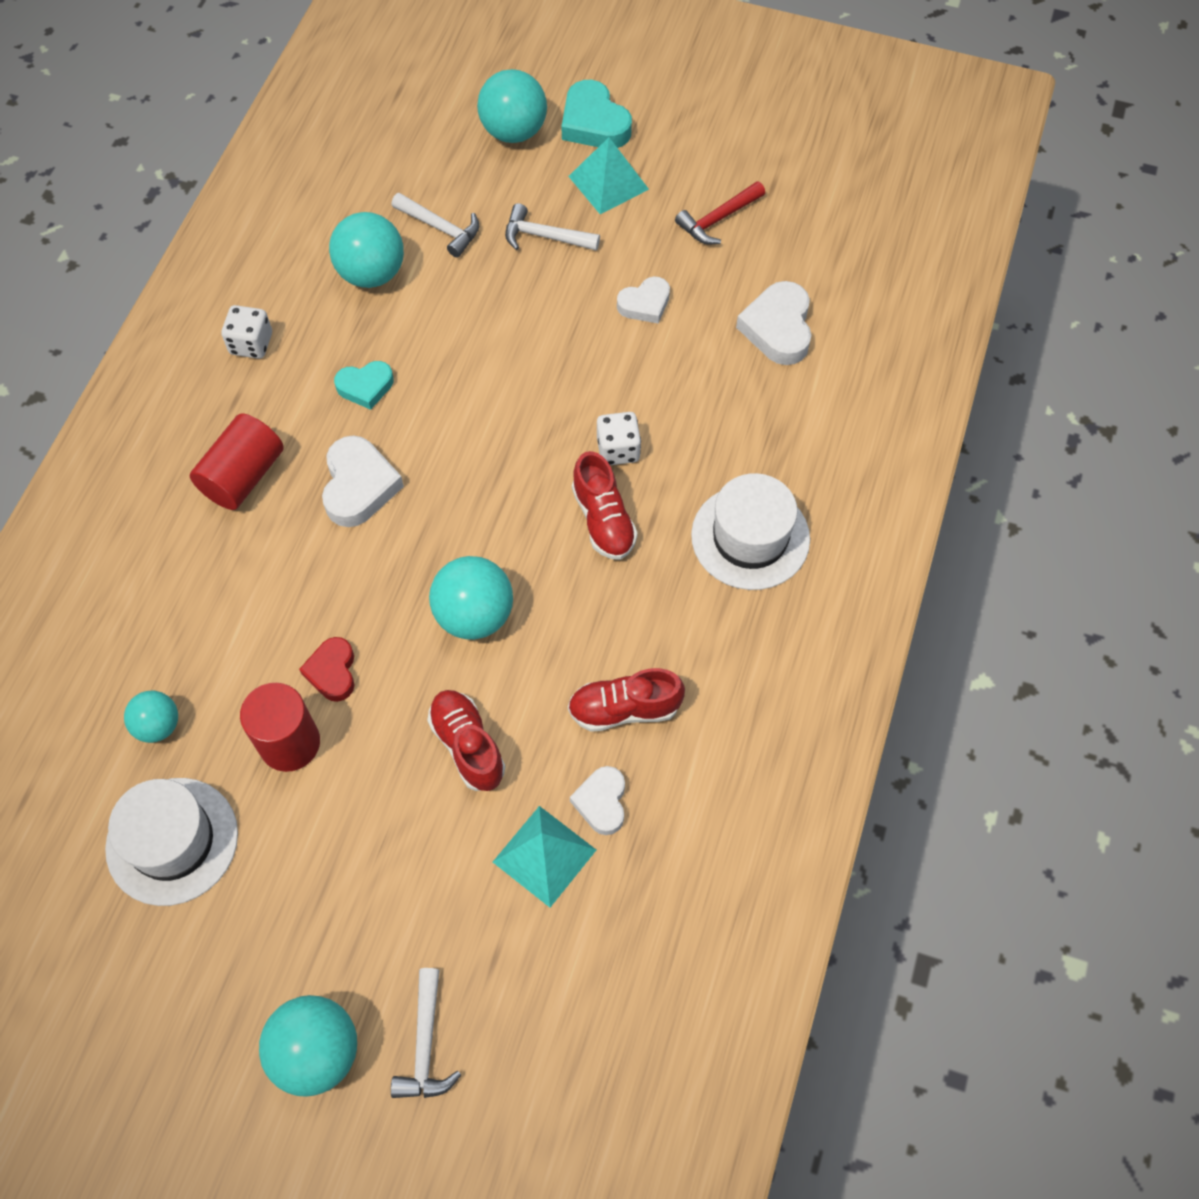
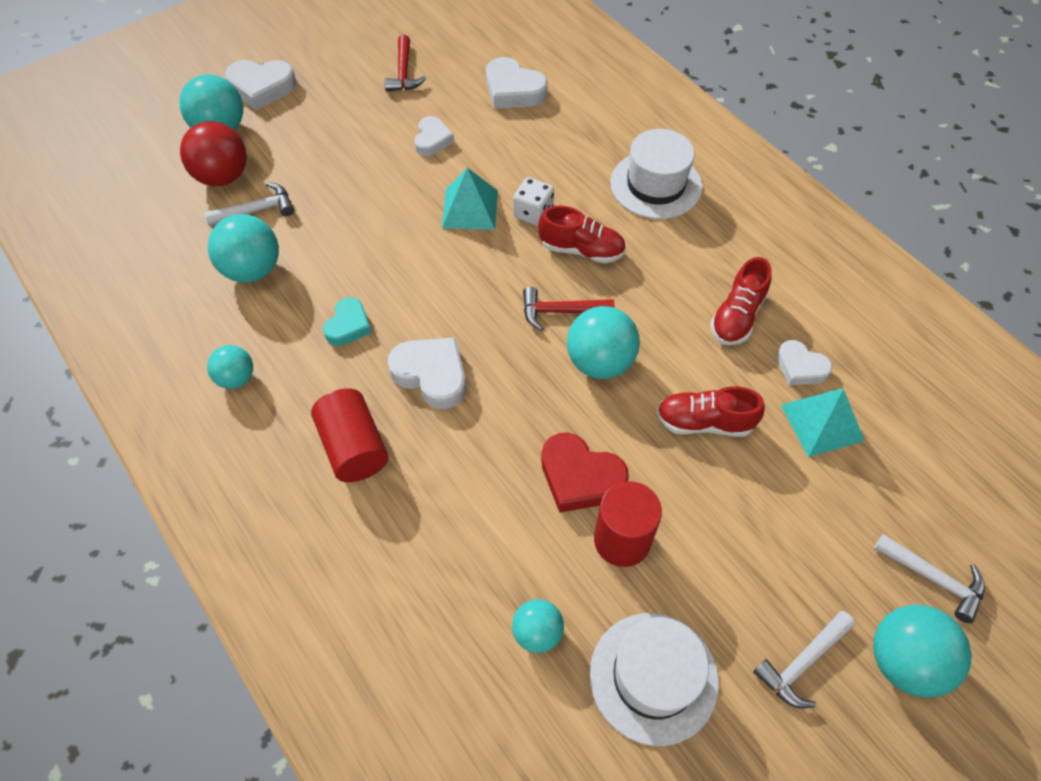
camera: 55 degrees left, 5 degrees down
white dice [221,305,272,359] -> turquoise ball [207,345,253,389]
red heart [299,637,354,702] -> red heart [541,432,629,513], size x1.55
white hammer [505,203,600,251] -> white hammer moved to [753,611,855,708]
turquoise heart [561,80,632,148] -> white heart [225,60,296,110]
turquoise pyramid [568,138,649,214] -> turquoise pyramid moved to [442,168,498,230]
none -> red ball [180,121,247,186]
none -> red hammer [523,287,614,331]

